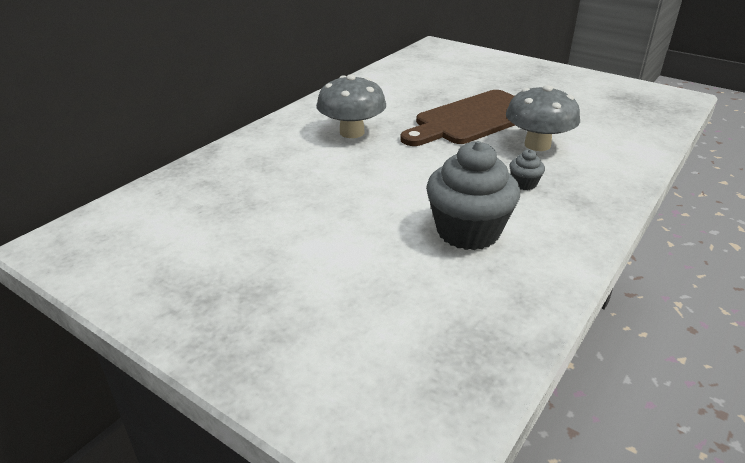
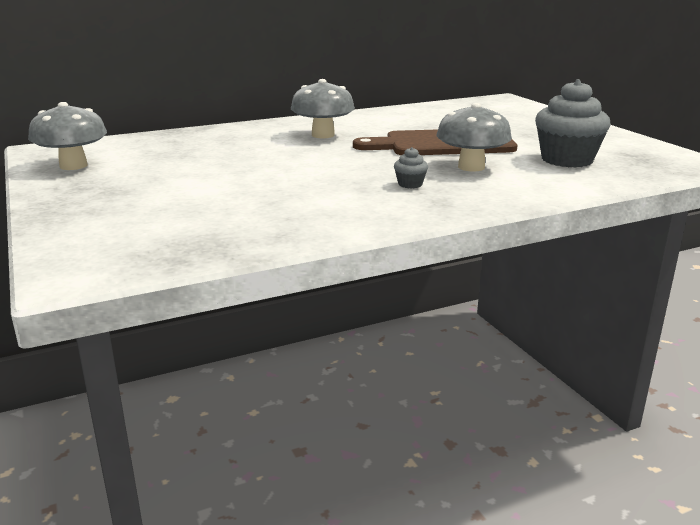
camera: 30 degrees right, 10 degrees down
grey cupcake [426,141,520,250] -> grey cupcake moved to [535,79,611,168]
none -> grey mushroom [28,102,107,170]

